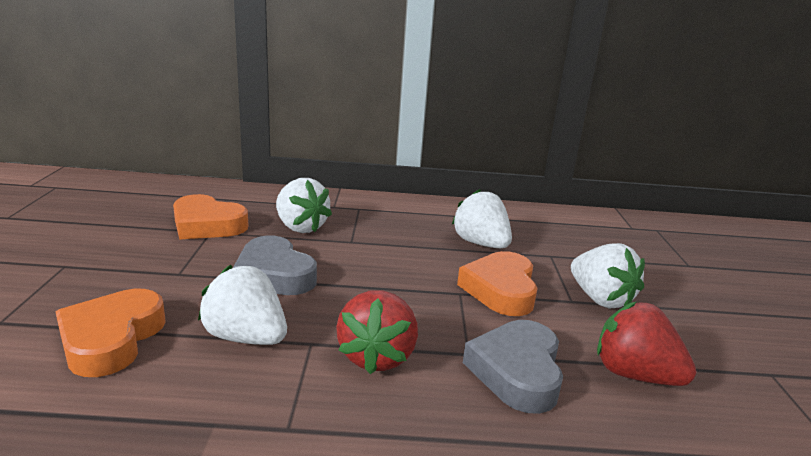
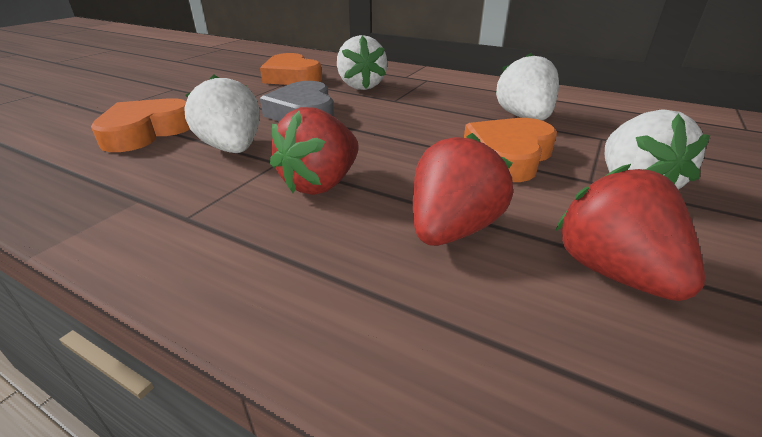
camera: 30 degrees right, 10 degrees up
grey heart [463,320,563,414] -> red strawberry [413,133,513,246]

